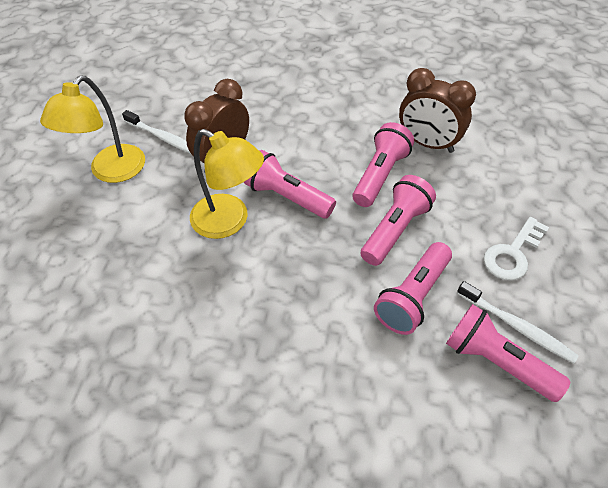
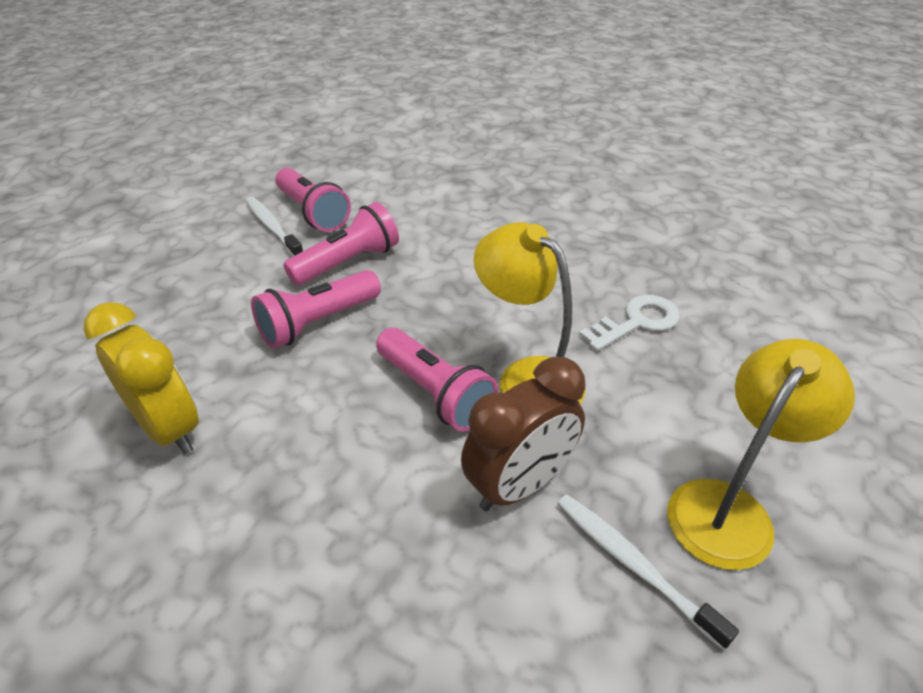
camera: 165 degrees left, 10 degrees down
pink flashlight [353,122,414,207] -> none
brown clock [399,68,476,153] -> yellow clock [83,302,199,454]
white key [484,217,549,280] -> white key moved to [579,295,680,351]

